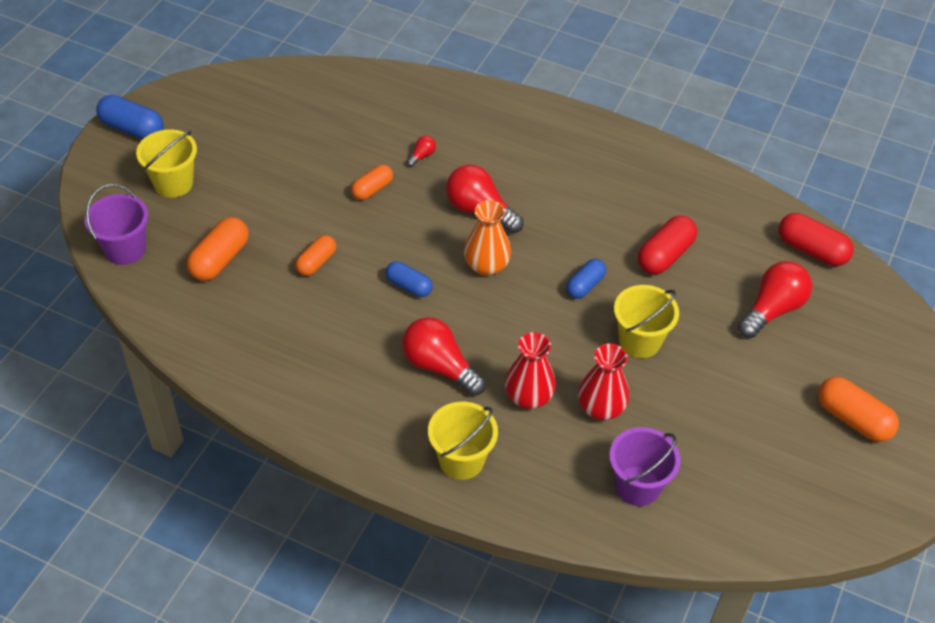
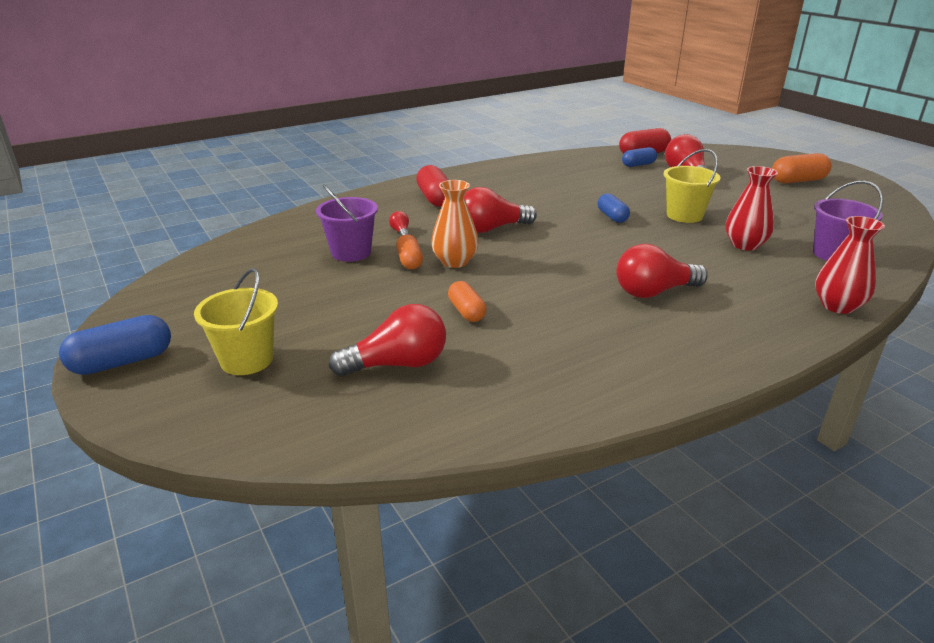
camera: 55 degrees left, 20 degrees down
purple bucket [85,184,148,265] -> purple bucket moved to [316,184,378,262]
orange capsule [187,217,249,281] -> red light bulb [329,304,446,376]
blue capsule [385,261,433,297] -> blue capsule moved to [622,147,657,167]
yellow bucket [428,402,498,480] -> none
orange vase [464,200,511,276] -> orange vase moved to [431,180,479,268]
red vase [505,332,556,409] -> red vase moved to [815,216,885,314]
red capsule [638,215,697,275] -> red capsule moved to [416,165,448,207]

